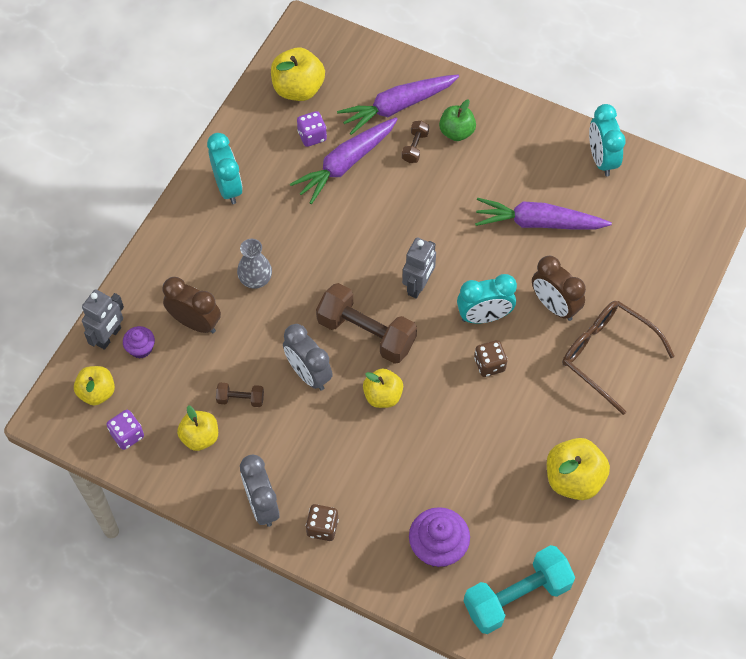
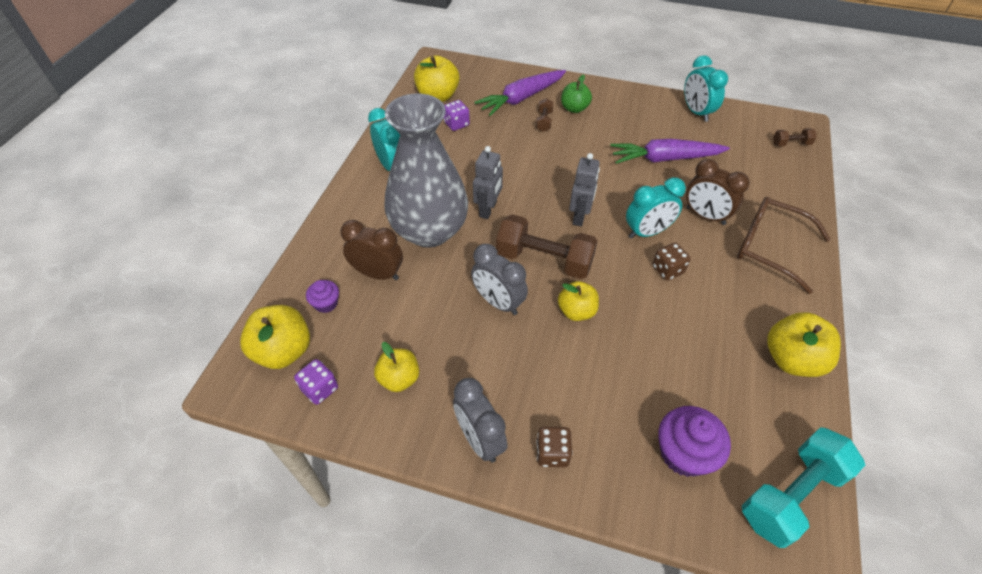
camera: 10 degrees left, 10 degrees down
yellow apple [74,366,115,405] -> yellow apple [240,305,310,369], size x1.50
grey robot [82,289,124,350] -> grey robot moved to [473,146,503,219]
brown dumbbell [216,383,264,407] -> brown dumbbell moved to [773,128,817,147]
grey vase [237,239,272,289] -> grey vase [384,93,468,248], size x2.44
purple carrot [290,117,398,204] -> none

